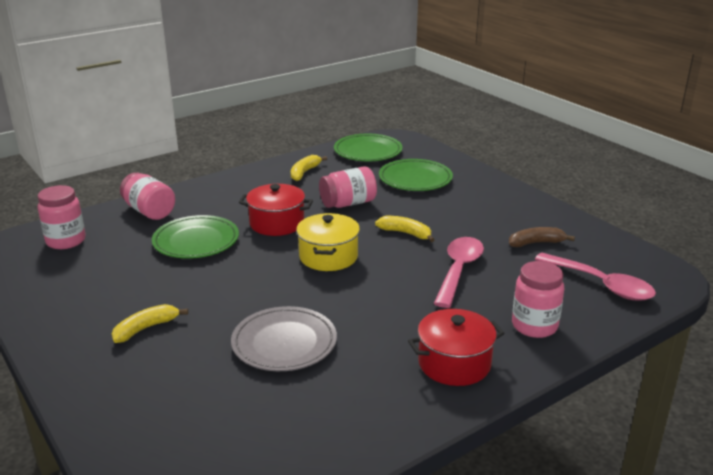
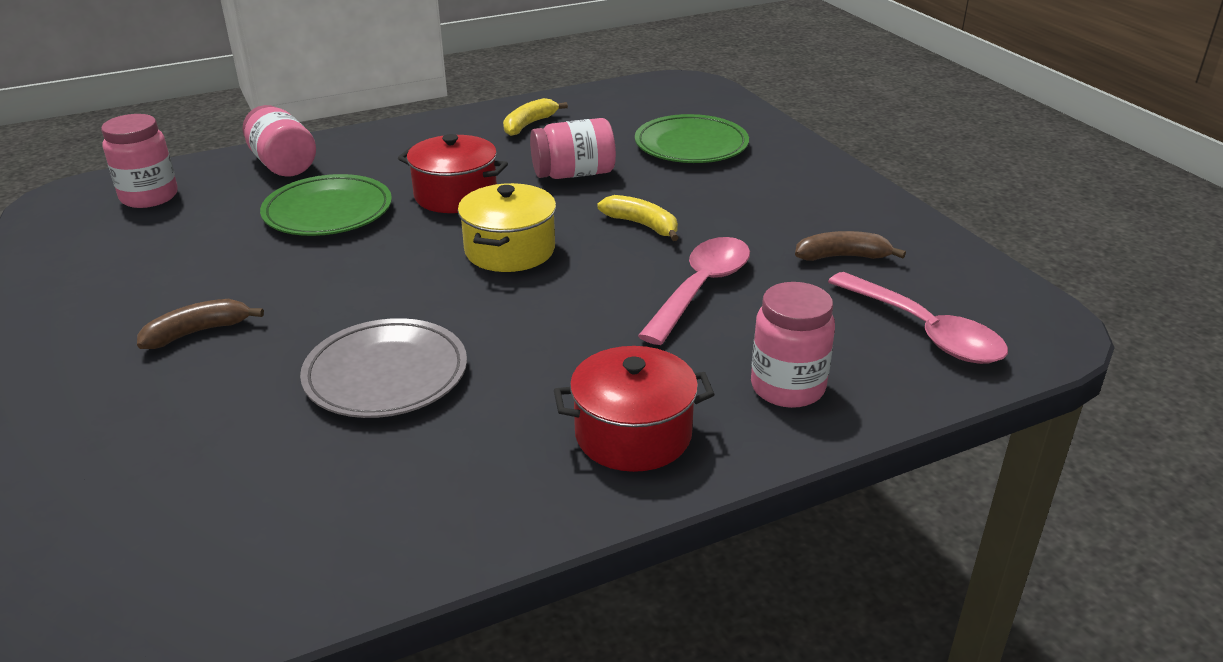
camera: 10 degrees right, 5 degrees up
yellow banana [112,304,188,343] -> brown banana [137,299,264,349]
green plate [334,134,402,161] -> none

